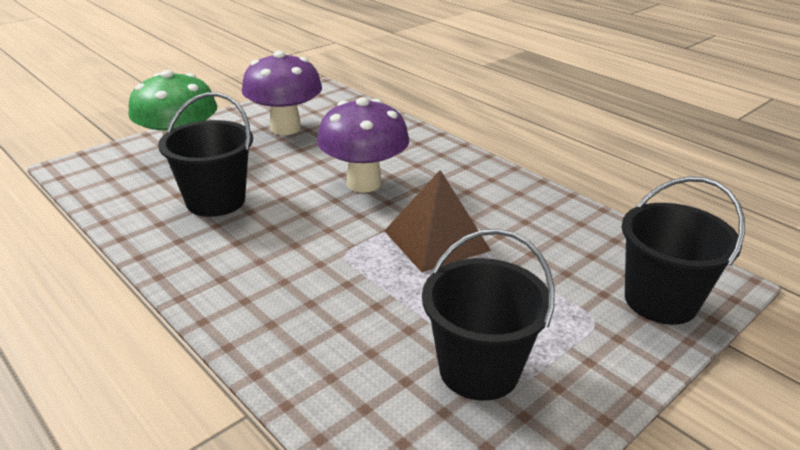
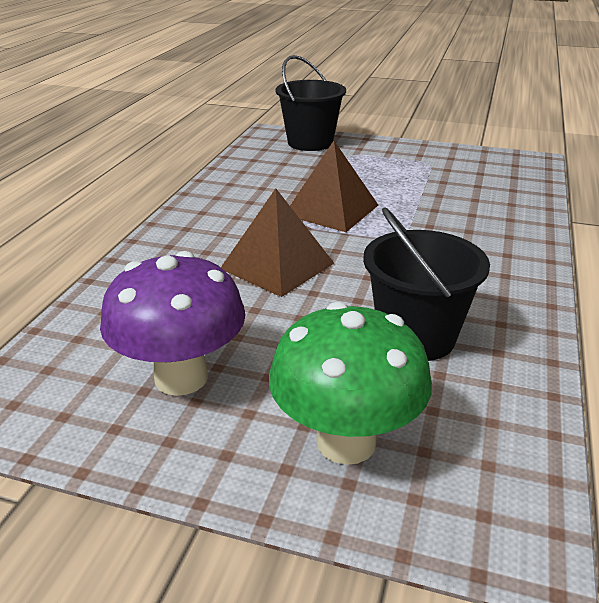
camera: 120 degrees left, 0 degrees up
purple mushroom [317,97,409,192] -> brown pyramid [221,188,334,297]
black bucket [422,229,555,401] -> none

